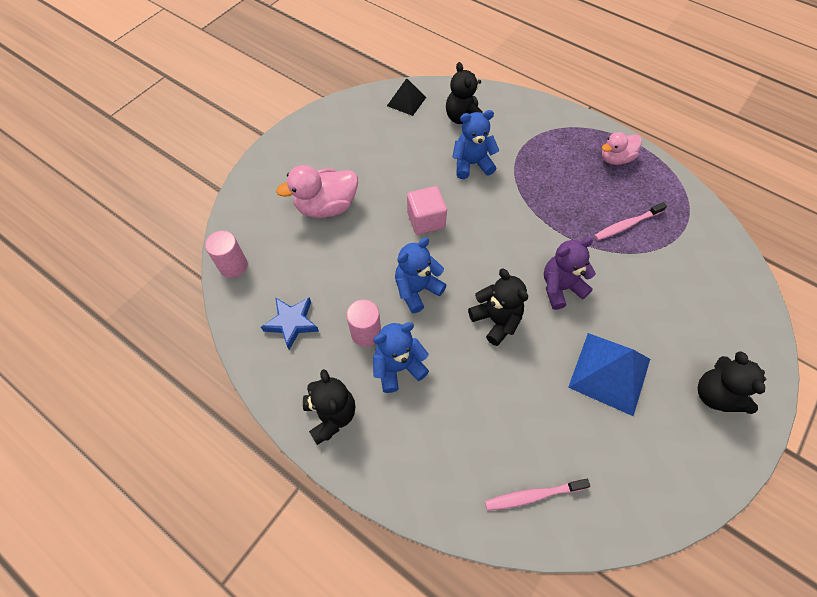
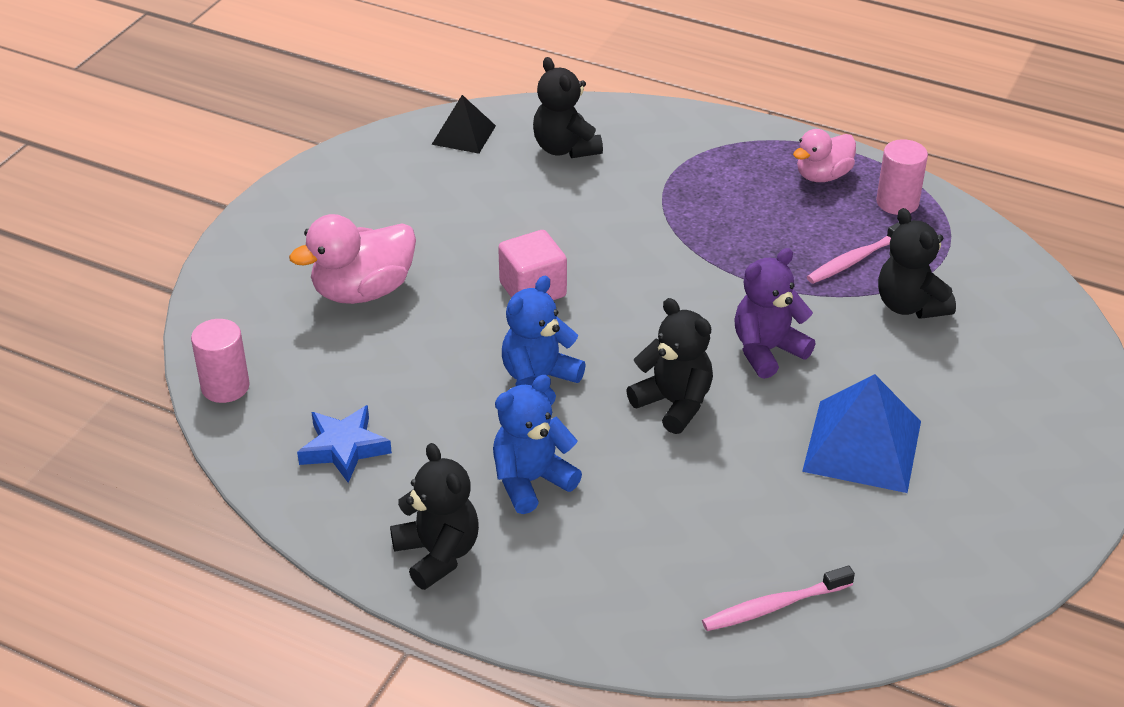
camera: 10 degrees left, 20 degrees down
pink cylinder [346,299,381,347] -> pink cylinder moved to [876,139,928,215]
blue teddy bear [452,110,499,179] -> none
black teddy bear [698,351,766,414] -> black teddy bear moved to [878,208,956,319]

